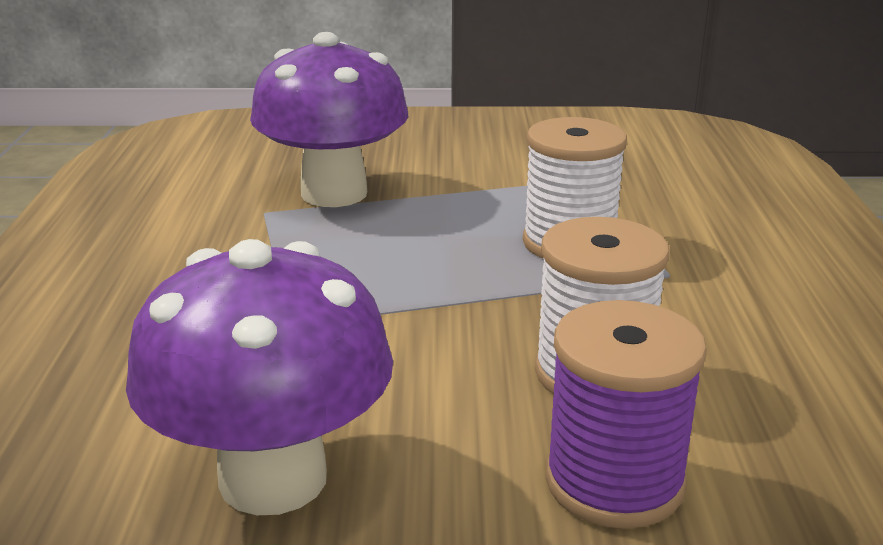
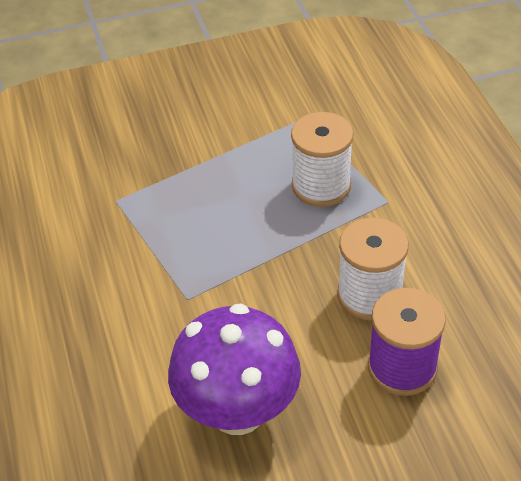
camera: 15 degrees left, 20 degrees up
purple mushroom [250,32,408,207] -> none

